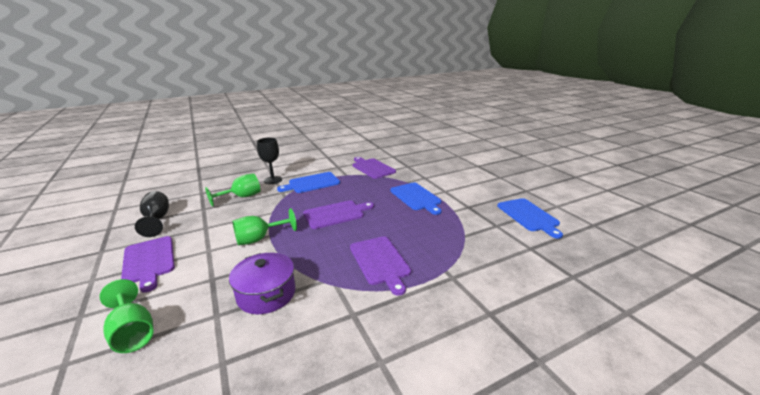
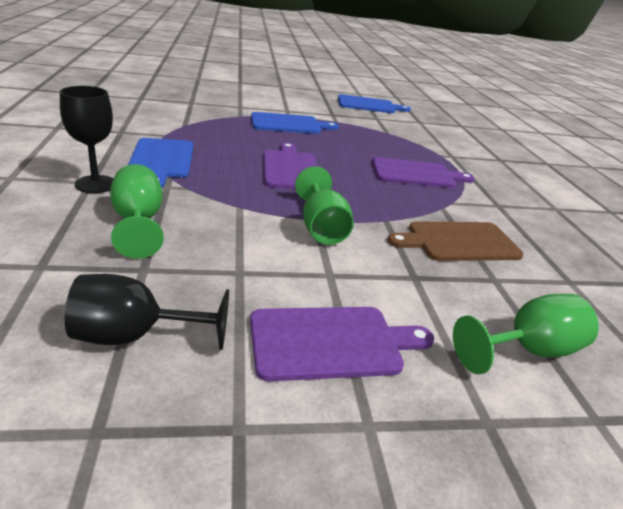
camera: 75 degrees left, 5 degrees up
purple pot [229,253,296,314] -> brown cutting board [388,221,523,261]
purple cutting board [353,157,396,179] -> none

